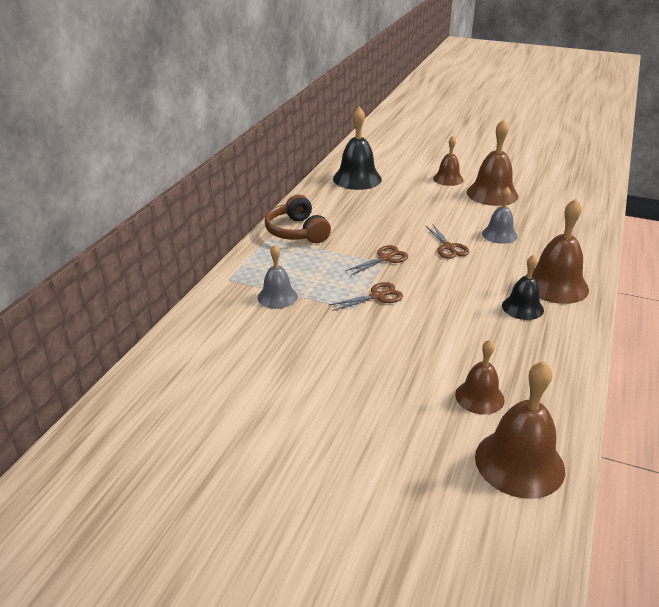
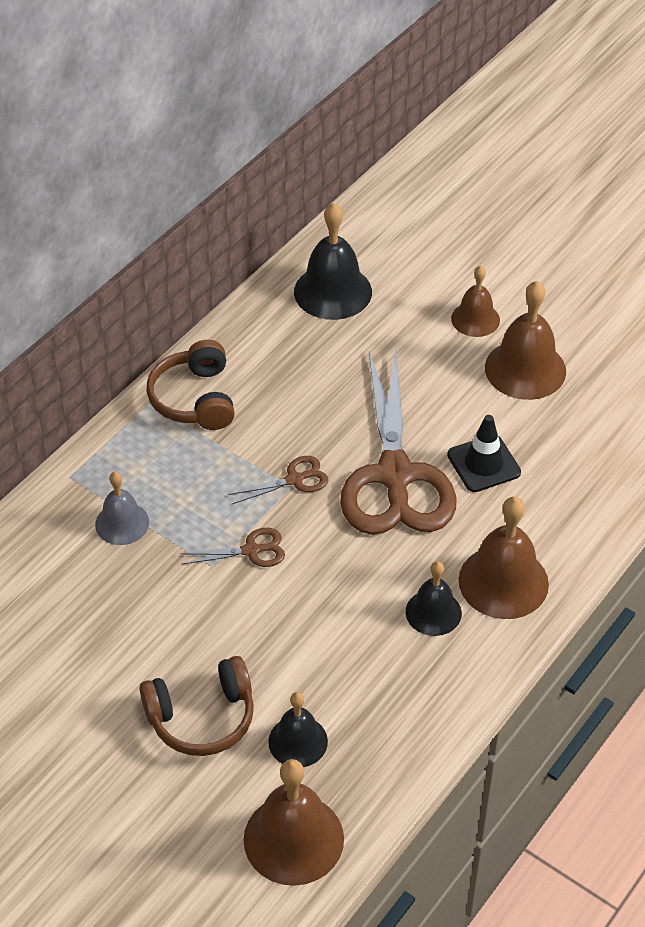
camera: 15 degrees right, 15 degrees up
brown scissors [426,224,469,259] -> brown scissors [340,348,457,535], size x2.46
brown bell [455,340,505,415] -> black bell [268,692,328,767]
grey bell [482,187,517,244] -> black traffic cone [447,415,521,492]
none -> brown headphones [140,656,254,756]

